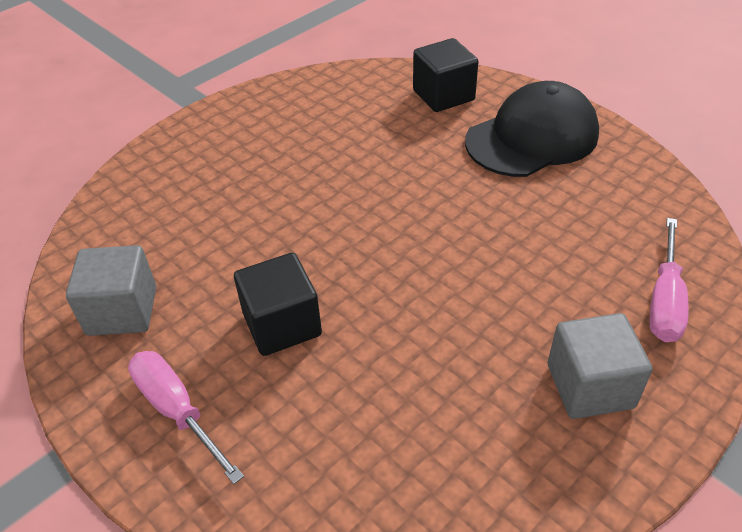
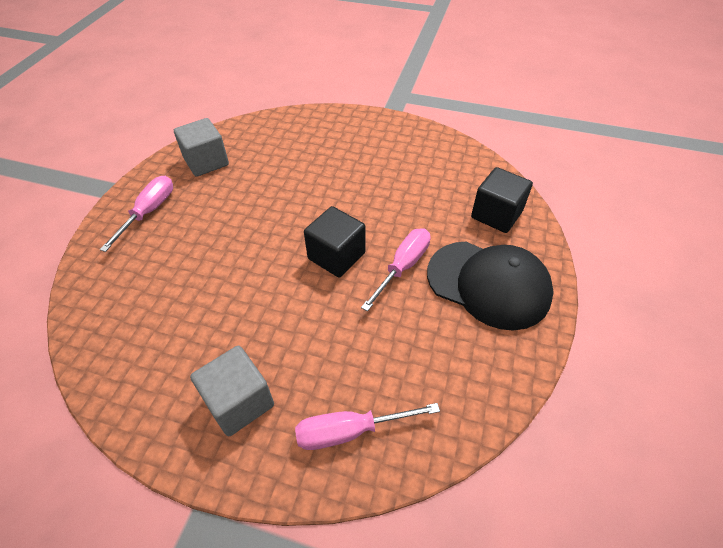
camera: 60 degrees right, 5 degrees up
black cube [234,253,322,356] -> black cube moved to [304,206,365,278]
none -> pink screwdriver [361,228,431,311]

